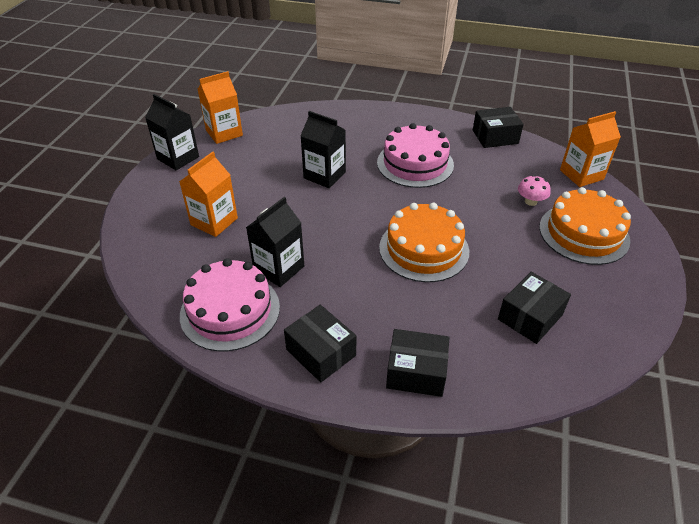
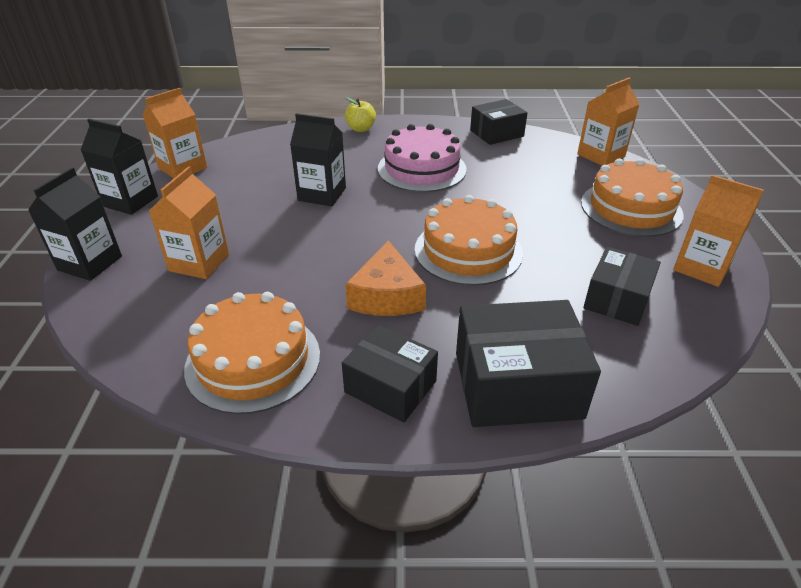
camera: 15 degrees left, 5 degrees down
pink cake [180,258,280,351] -> orange cake [184,292,320,414]
black carton [246,197,304,287] -> black carton moved to [28,167,122,281]
black box [386,329,449,397] -> black box [456,300,601,427], size x1.56
pink mushroom [518,175,551,206] -> none
none -> yellow apple [345,97,376,132]
none -> orange cheese [345,240,426,316]
none -> orange carton [673,175,764,287]

